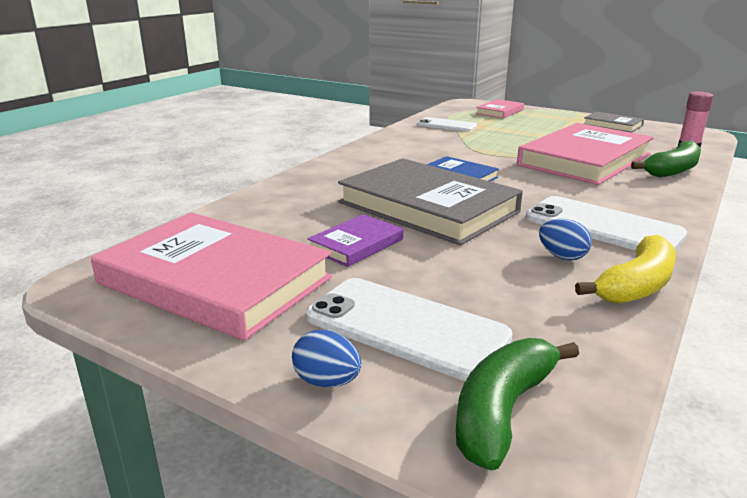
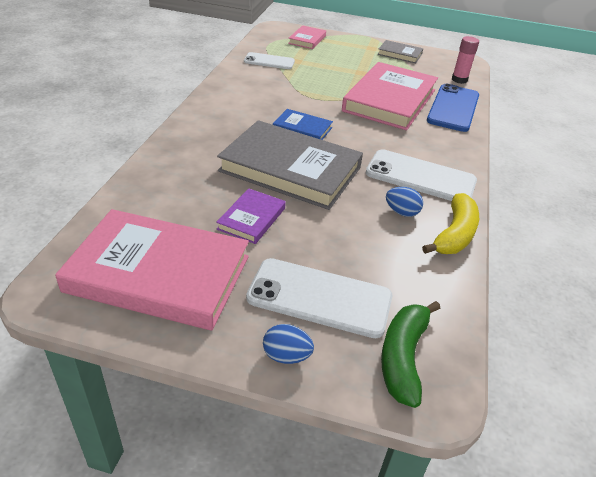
camera: 20 degrees left, 15 degrees up
green banana [631,141,701,177] -> blue phone [427,84,479,132]

